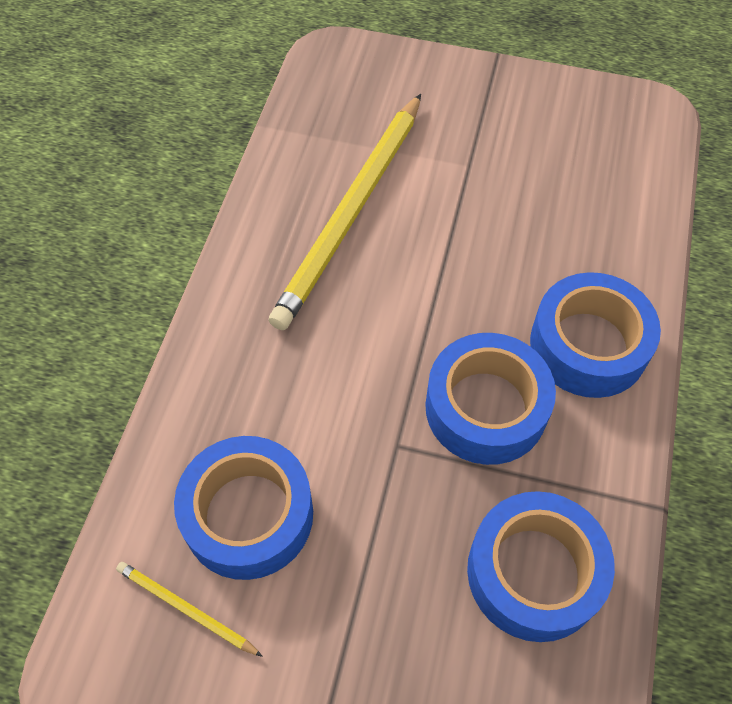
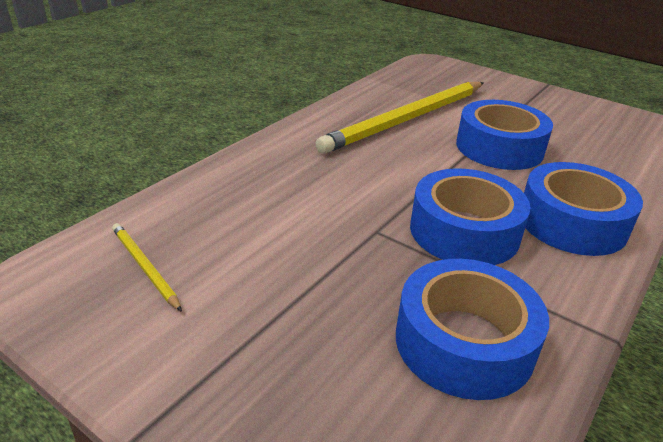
camera: 20 degrees right, 25 degrees down
blue tape [174,436,313,580] -> blue tape moved to [456,100,553,170]

